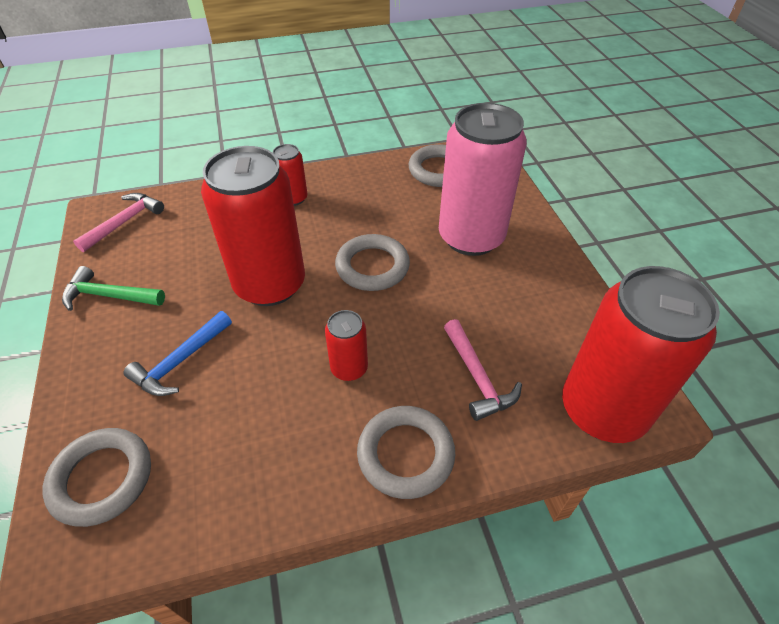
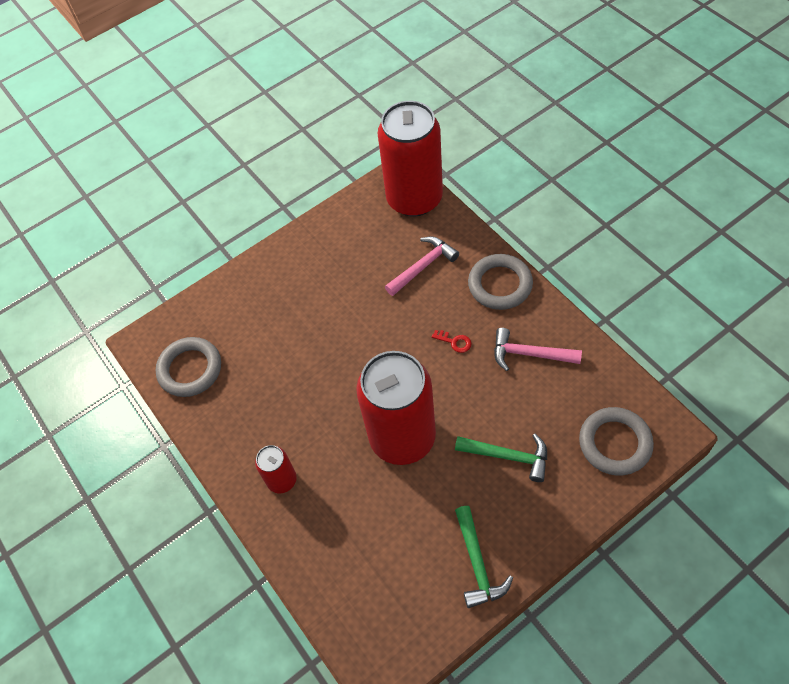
camera: 105 degrees left, 10 degrees up
pink hammer [73,193,164,252] -> pink hammer moved to [494,328,582,371]
blue hammer [124,311,232,396] -> green hammer [455,433,547,482]
red can [325,310,368,381] -> red key [432,330,472,353]
grey ring [335,234,410,291] -> none
pink can [439,103,527,256] -> none

